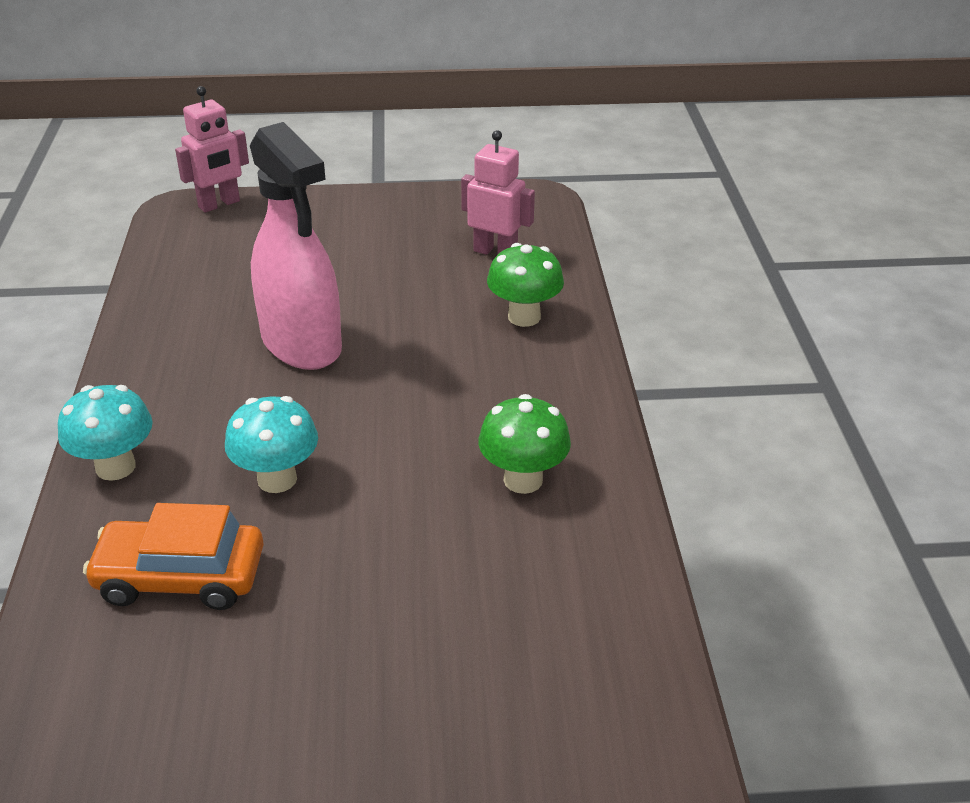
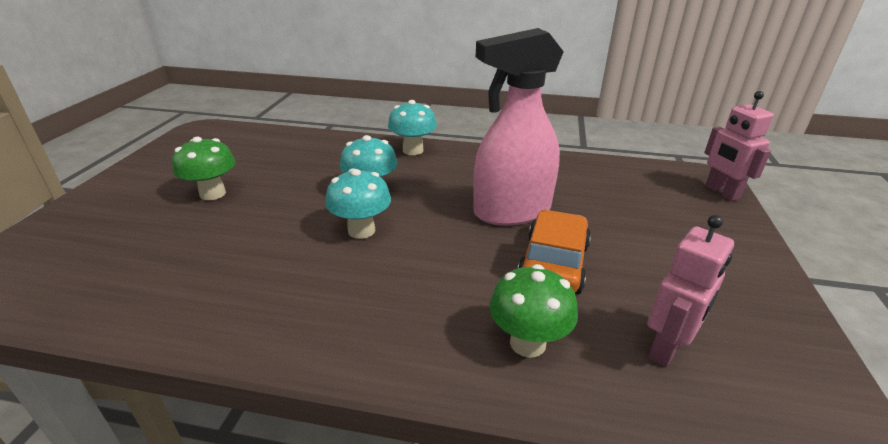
camera: 105 degrees right, 5 degrees down
orange car [83,503,264,610] -> orange car moved to [517,210,591,294]
green mushroom [479,394,571,494] -> green mushroom moved to [172,136,235,200]
none -> turquoise mushroom [325,168,391,239]

